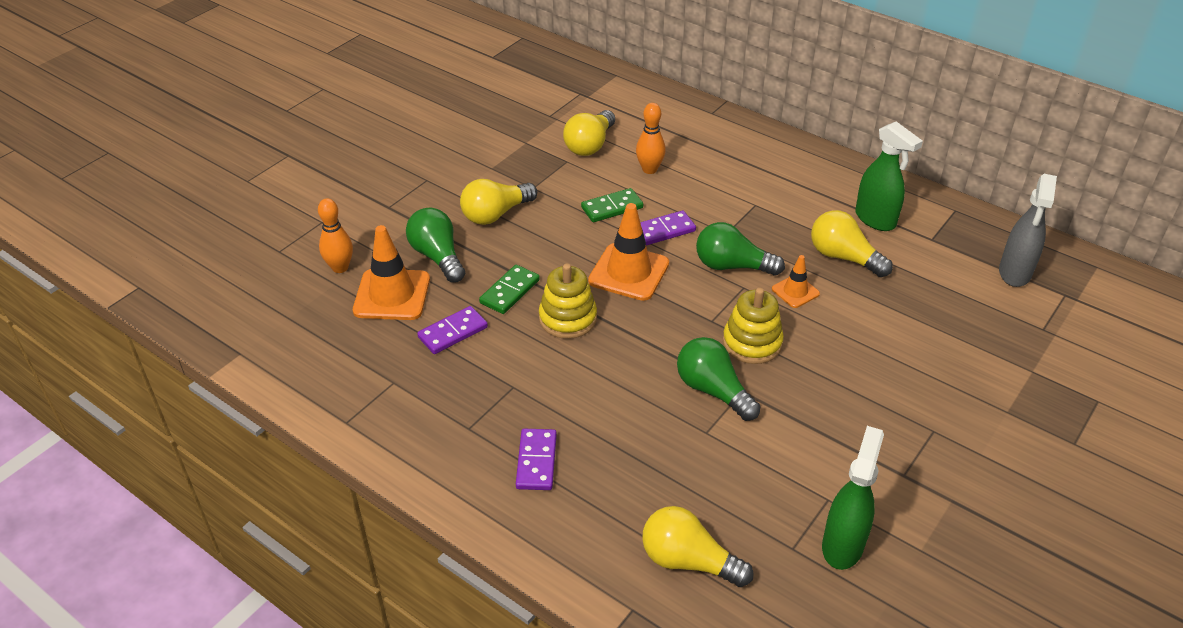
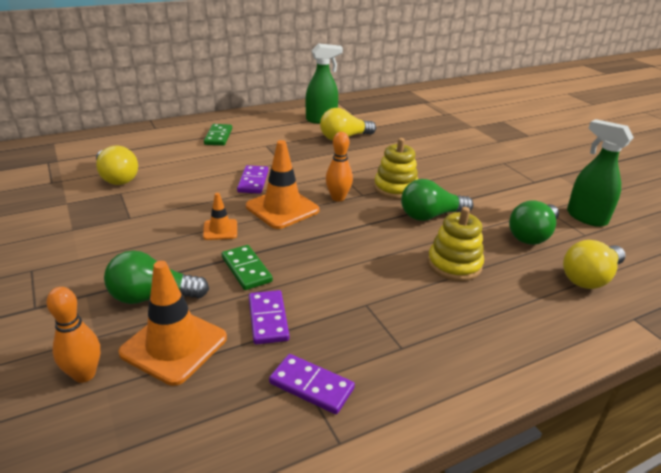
camera: 65 degrees left, 10 degrees down
yellow light bulb [460,179,537,225] -> none
purple domino [516,429,557,490] -> purple domino moved to [269,354,355,414]
yellow stacking toy [539,264,597,339] -> yellow stacking toy moved to [428,207,484,281]
green domino [581,188,643,222] -> green domino moved to [204,124,232,146]
orange bowling pin [636,103,666,174] -> orange bowling pin moved to [326,132,353,202]
green light bulb [696,222,785,276] -> green light bulb moved to [509,200,559,245]
orange traffic cone [772,255,820,308] -> orange traffic cone moved to [203,193,237,240]
grey spray bottle [999,174,1057,287] -> none

